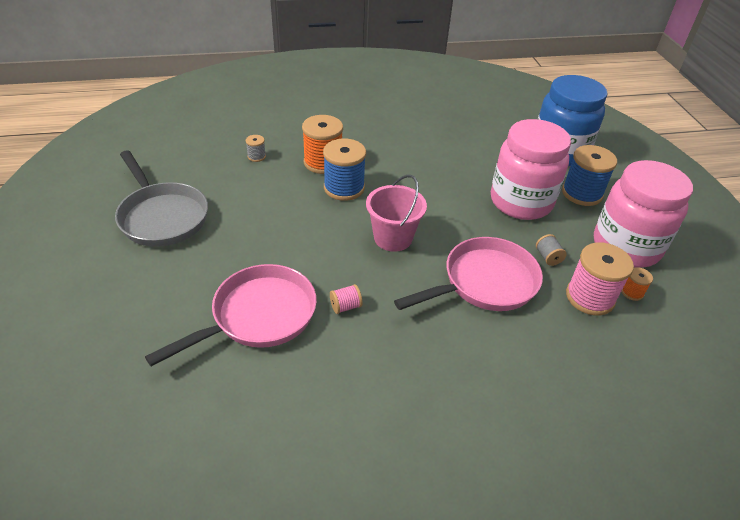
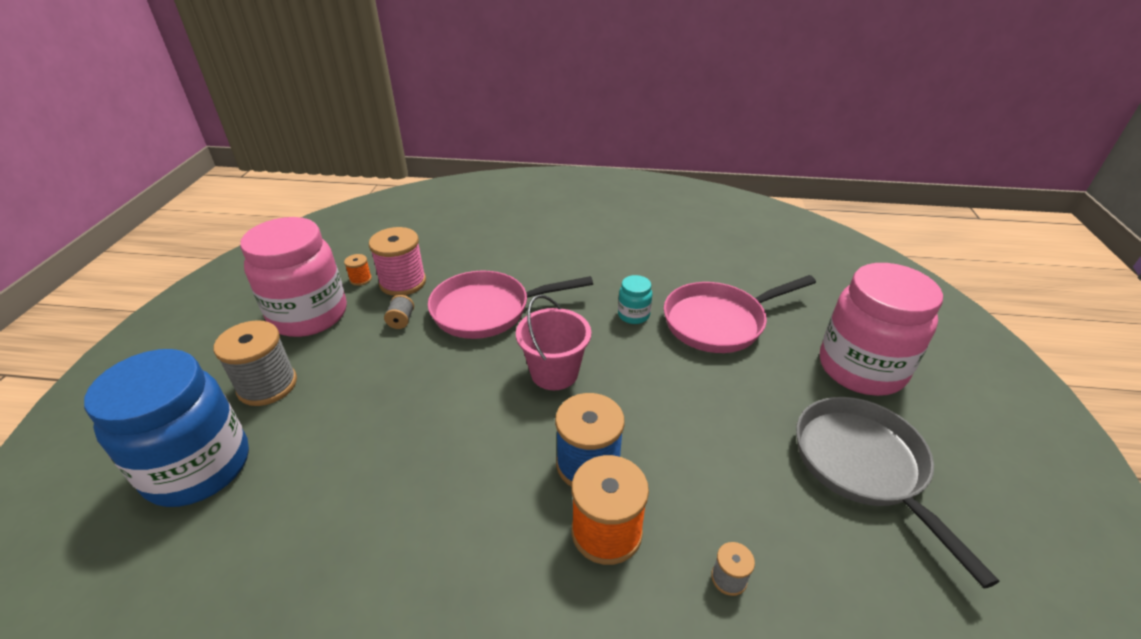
camera: 160 degrees left, 5 degrees down
pink spool [330,284,363,314] -> turquoise jar [618,275,652,324]
pink jar [491,119,571,220] -> pink jar moved to [820,263,943,396]
blue spool [562,145,617,206] -> grey spool [214,320,297,406]

